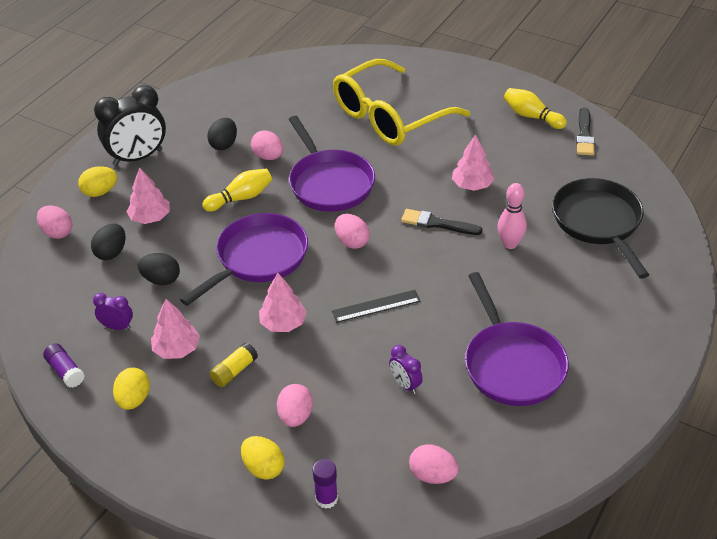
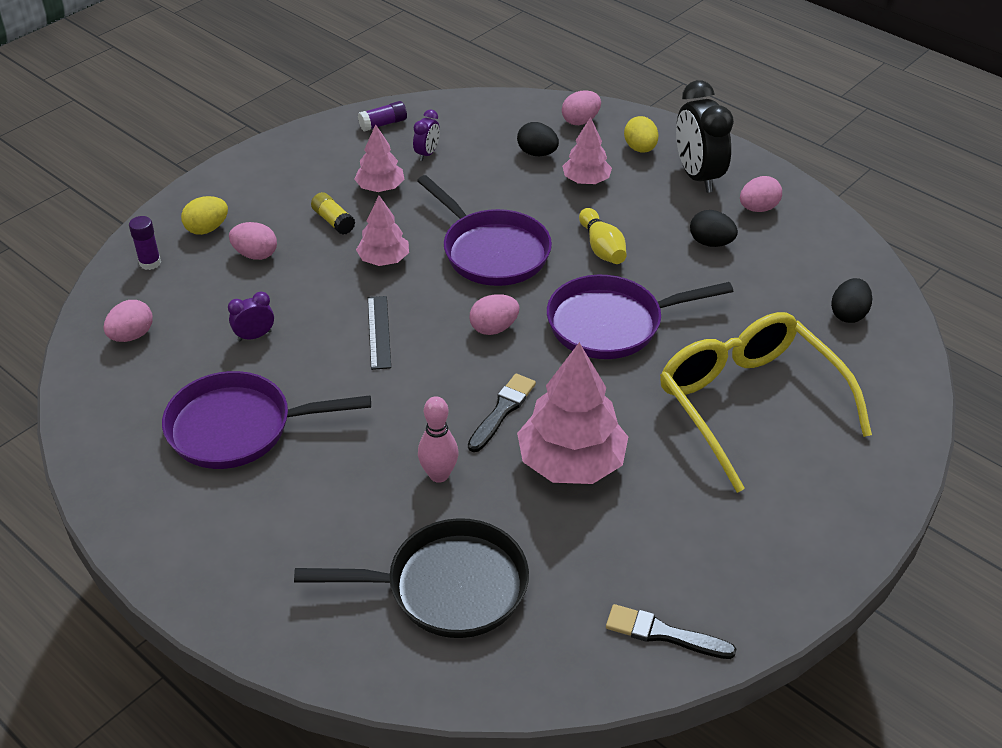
camera: 100 degrees right, 0 degrees up
yellow egg [113,368,150,410] -> none
black egg [138,253,180,285] -> black egg moved to [831,278,872,323]
pink egg [251,130,283,160] -> pink egg moved to [740,176,782,212]
pink tree [452,135,495,191] -> pink tree [517,342,628,484], size x1.76
yellow bowling pin [504,88,567,129] -> none

